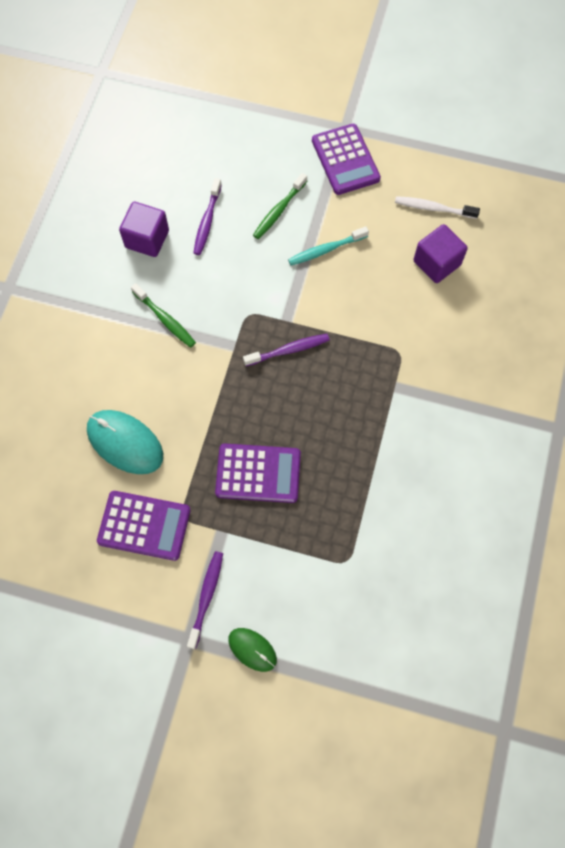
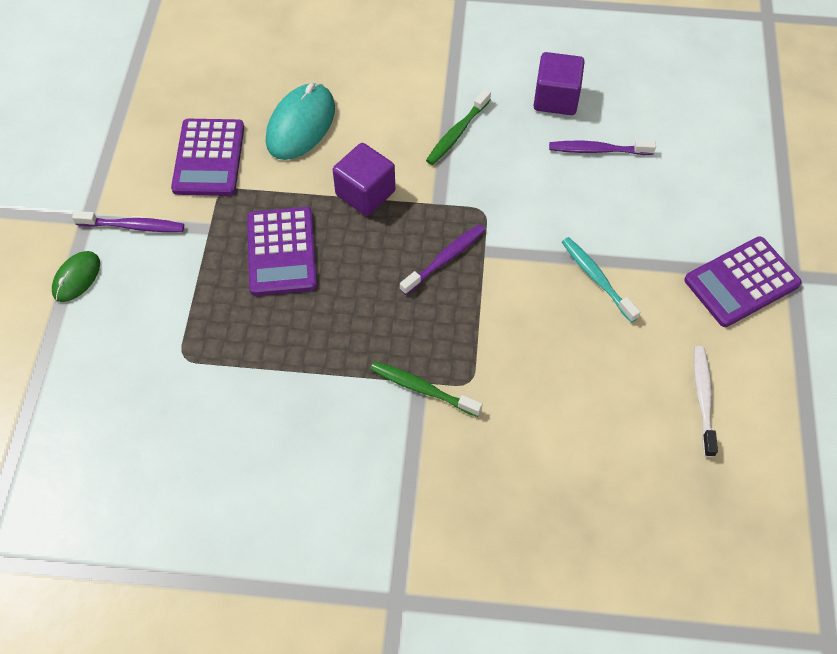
camera: 80 degrees right, 10 degrees down
purple toothbrush [243,334,330,366] -> purple toothbrush turned 105 degrees counterclockwise [400,224,486,295]
green toothbrush [253,173,307,239] -> green toothbrush moved to [370,361,482,417]
purple cube [413,224,468,283] -> purple cube moved to [333,143,395,216]

